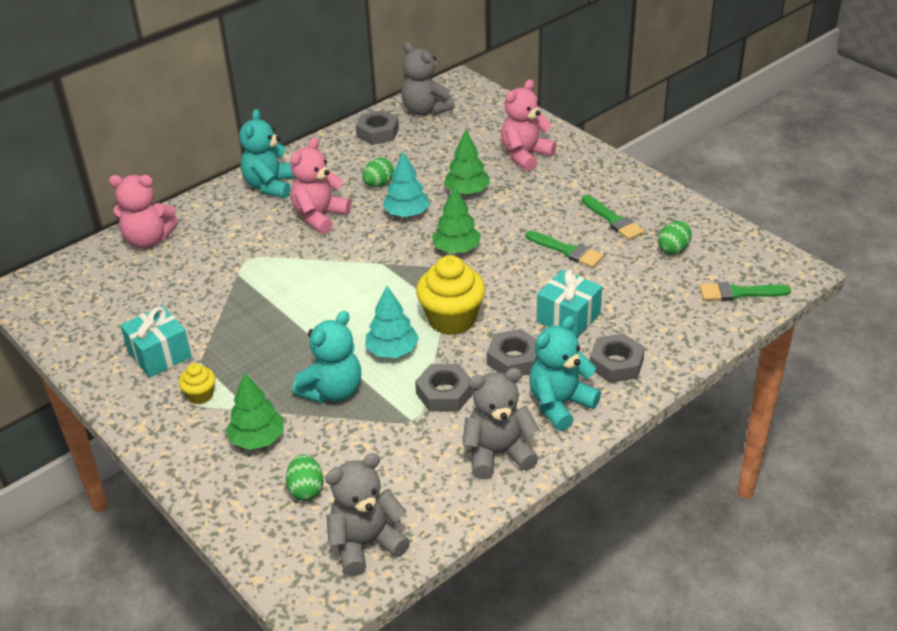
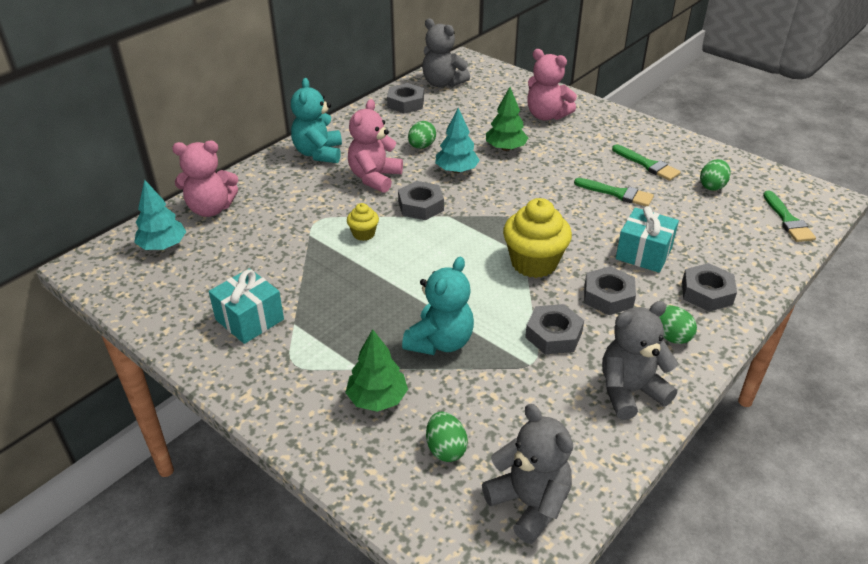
camera: 10 degrees left, 0 degrees up
yellow cupcake [179,363,216,404] -> yellow cupcake moved to [347,203,379,241]
grey teddy bear [325,453,410,576] -> grey teddy bear turned 90 degrees clockwise [482,404,573,544]
turquoise tree [365,286,419,358] -> turquoise tree moved to [134,180,186,250]
green tree [432,185,481,253] -> none
pink teddy bear [501,79,557,172] -> pink teddy bear turned 90 degrees counterclockwise [527,49,577,121]
turquoise teddy bear [529,316,601,431] -> green egg [659,305,697,344]
green brush [700,282,791,301] -> green brush turned 90 degrees counterclockwise [763,191,816,242]
none -> grey nut [398,181,444,220]

